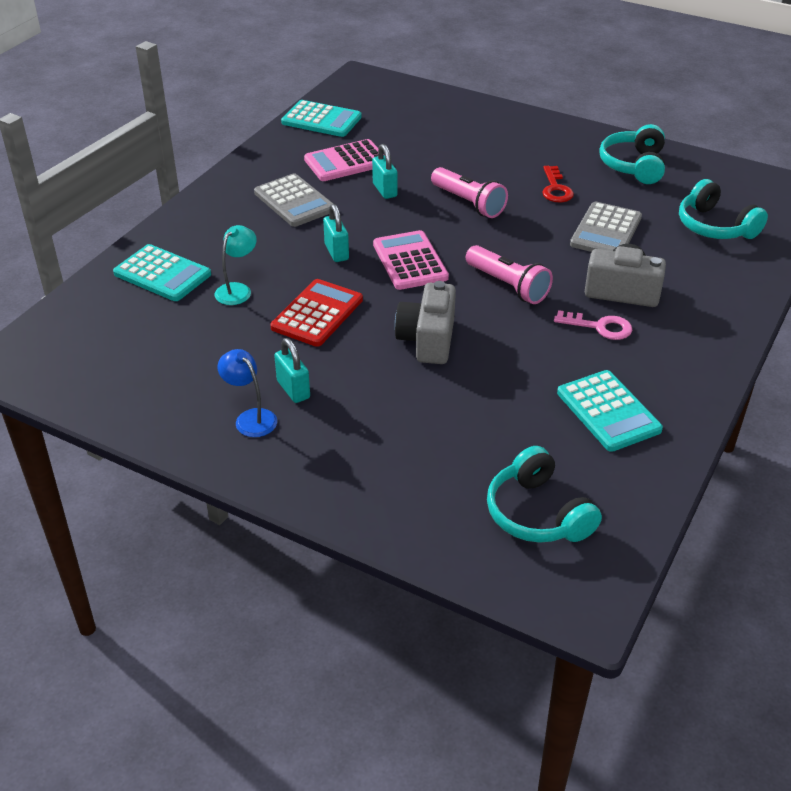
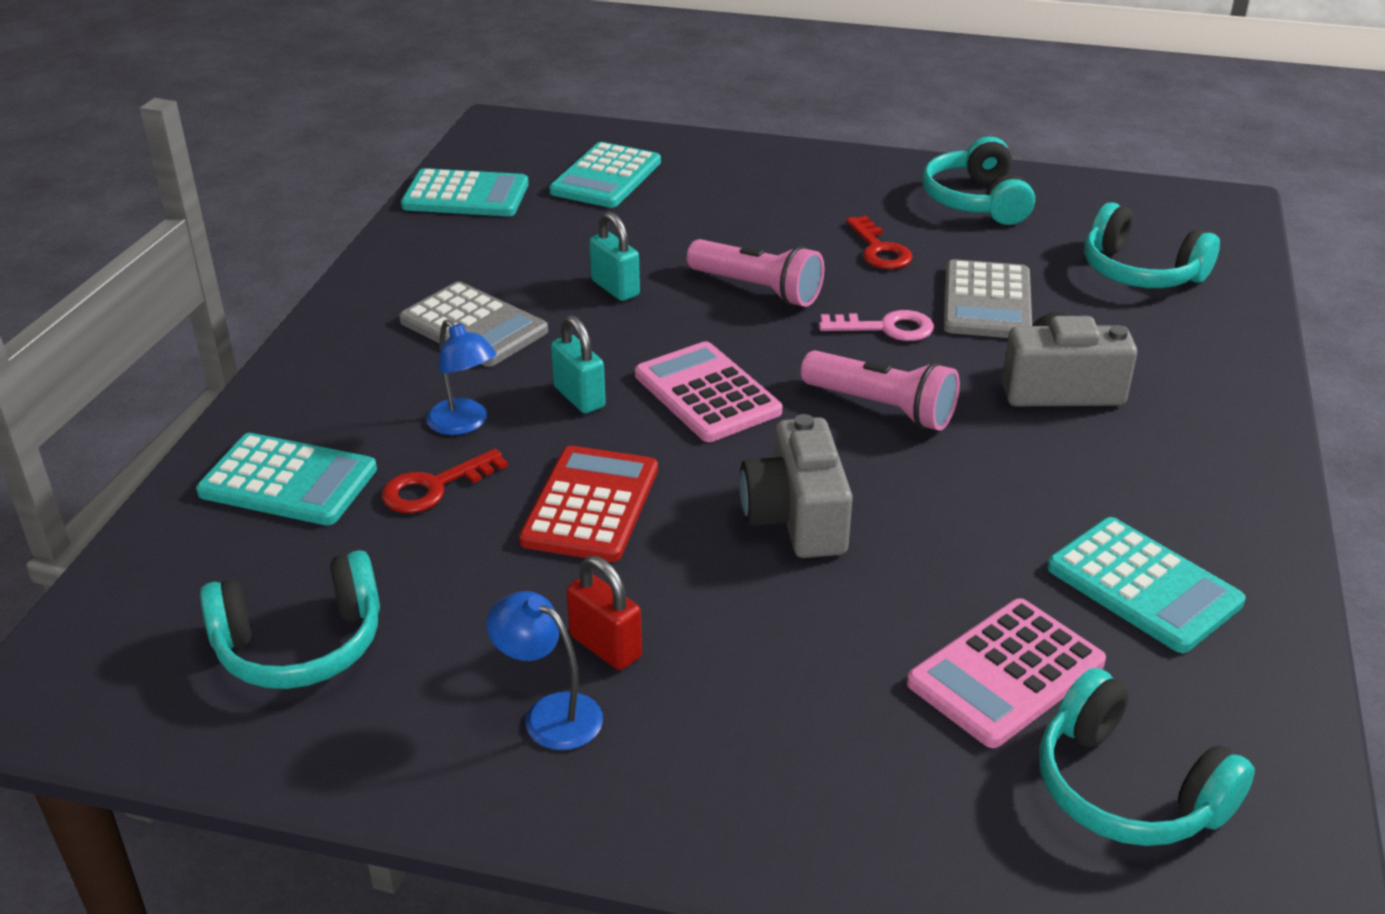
camera: 15 degrees left, 5 degrees down
turquoise lamp [215,225,257,305] -> red key [382,449,508,513]
turquoise padlock [274,338,310,403] -> red padlock [567,556,642,670]
pink calculator [304,139,378,181] -> pink calculator moved to [907,598,1106,748]
pink key [554,310,632,340] -> pink key moved to [819,310,934,341]
none -> turquoise headphones [200,550,380,689]
none -> blue lamp [426,319,496,435]
none -> turquoise calculator [549,142,661,208]

